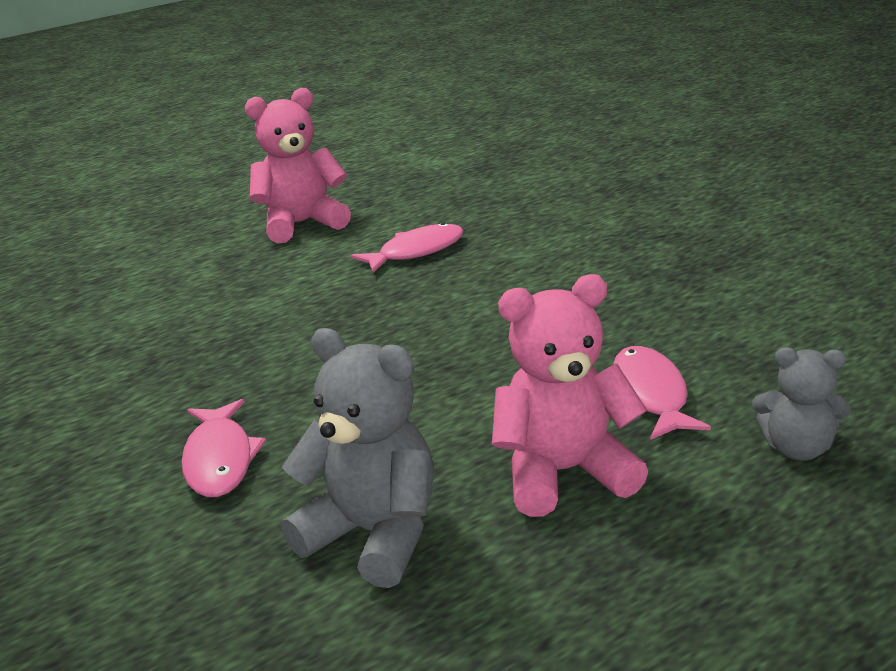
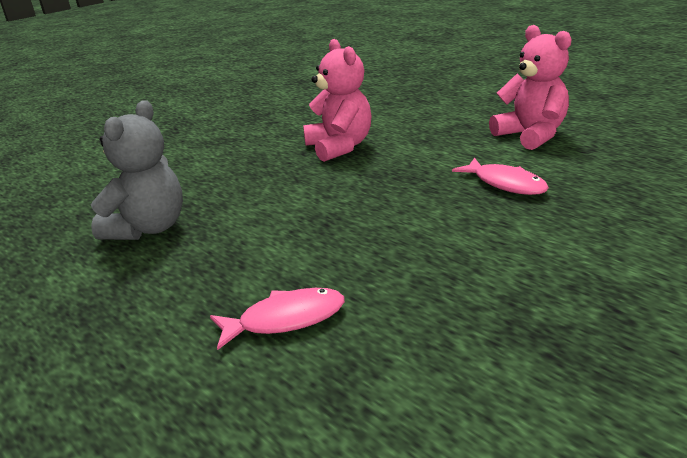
camera: 80 degrees right, 0 degrees up
pink fish [181,399,266,497] -> none
pink teddy bear [492,274,648,517] -> pink teddy bear moved to [303,39,371,162]
grey teddy bear [752,347,851,460] -> none

